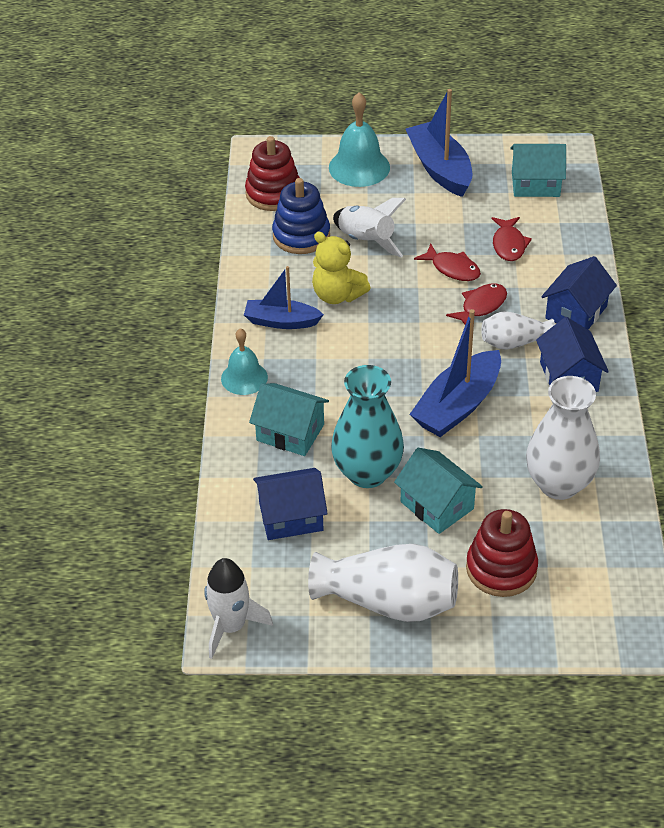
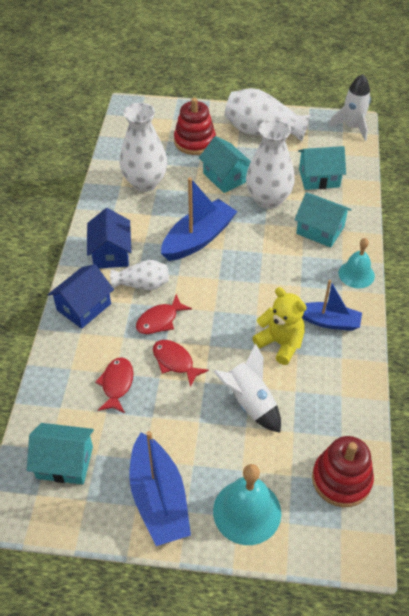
camera: 175 degrees left, 5 degrees up
blue house [253,468,328,540] -> turquoise house [298,146,346,190]
blue stacking toy [272,178,330,254] -> none
turquoise vase [331,365,404,488] -> white vase [246,119,295,209]

